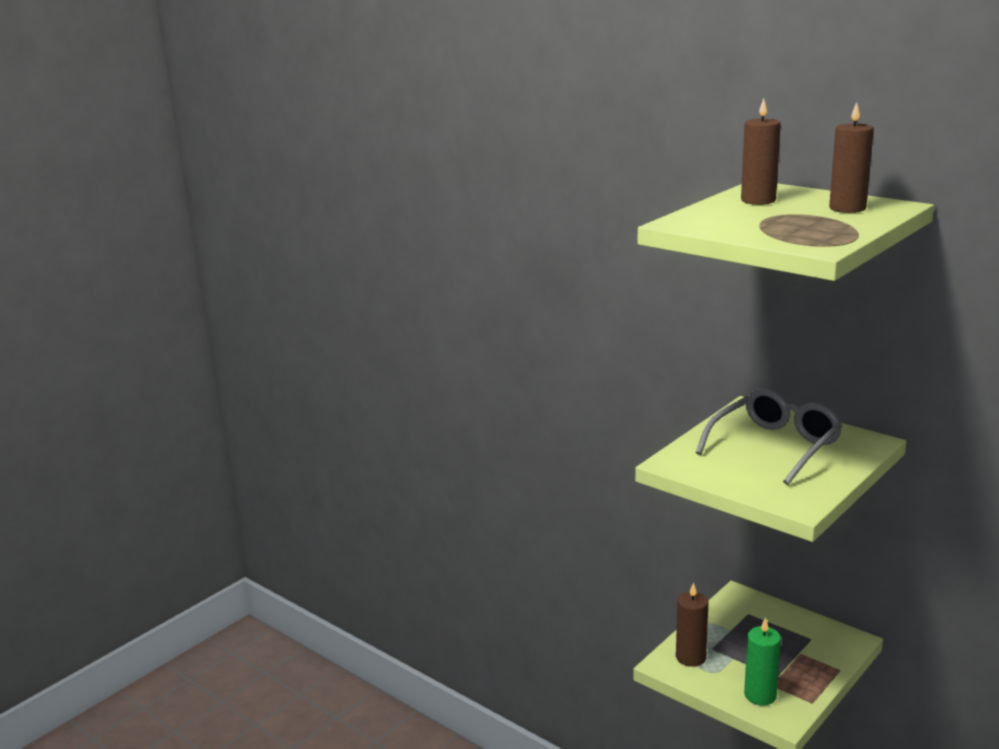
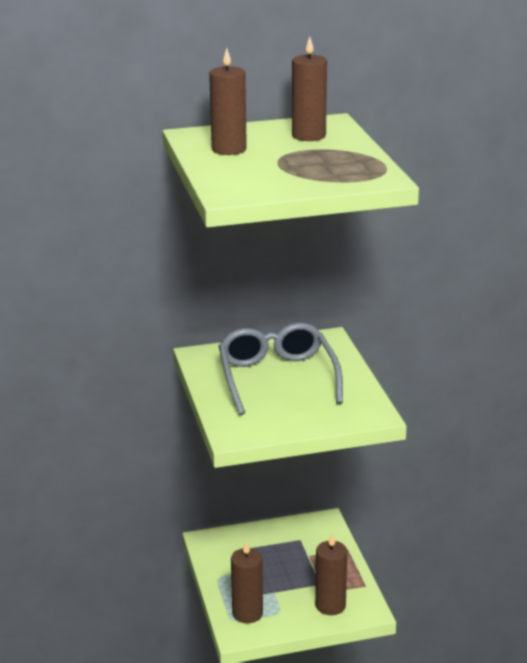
camera: 55 degrees left, 5 degrees up
green candle [744,617,781,705] -> brown candle [315,534,347,615]

